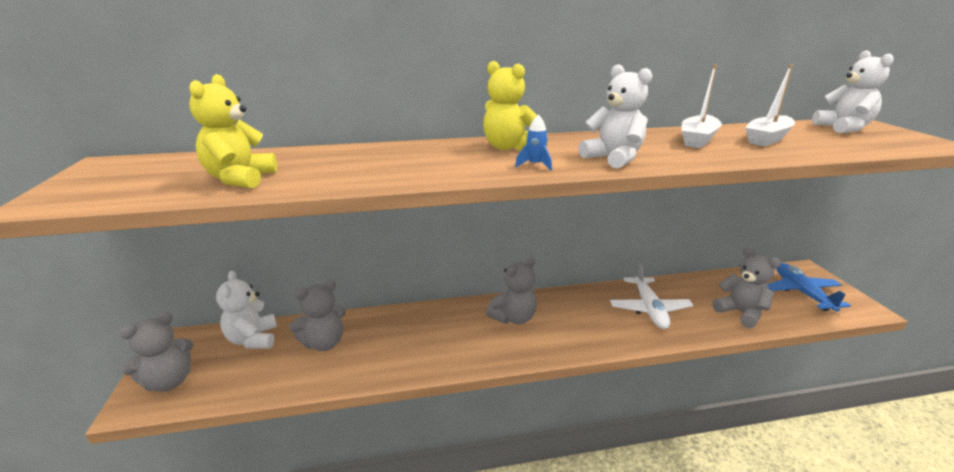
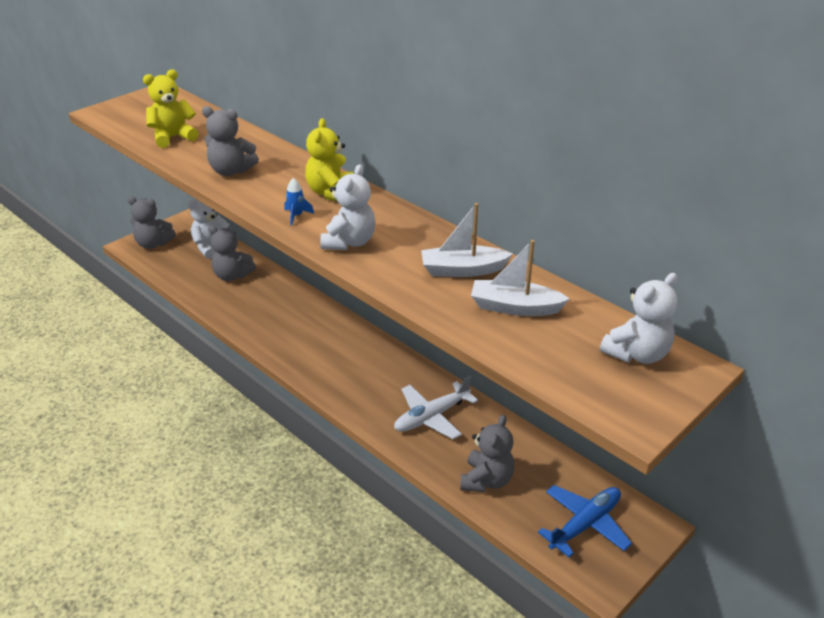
camera: 55 degrees right, 10 degrees up
grey teddy bear [486,257,537,324] -> grey teddy bear moved to [202,106,259,176]

